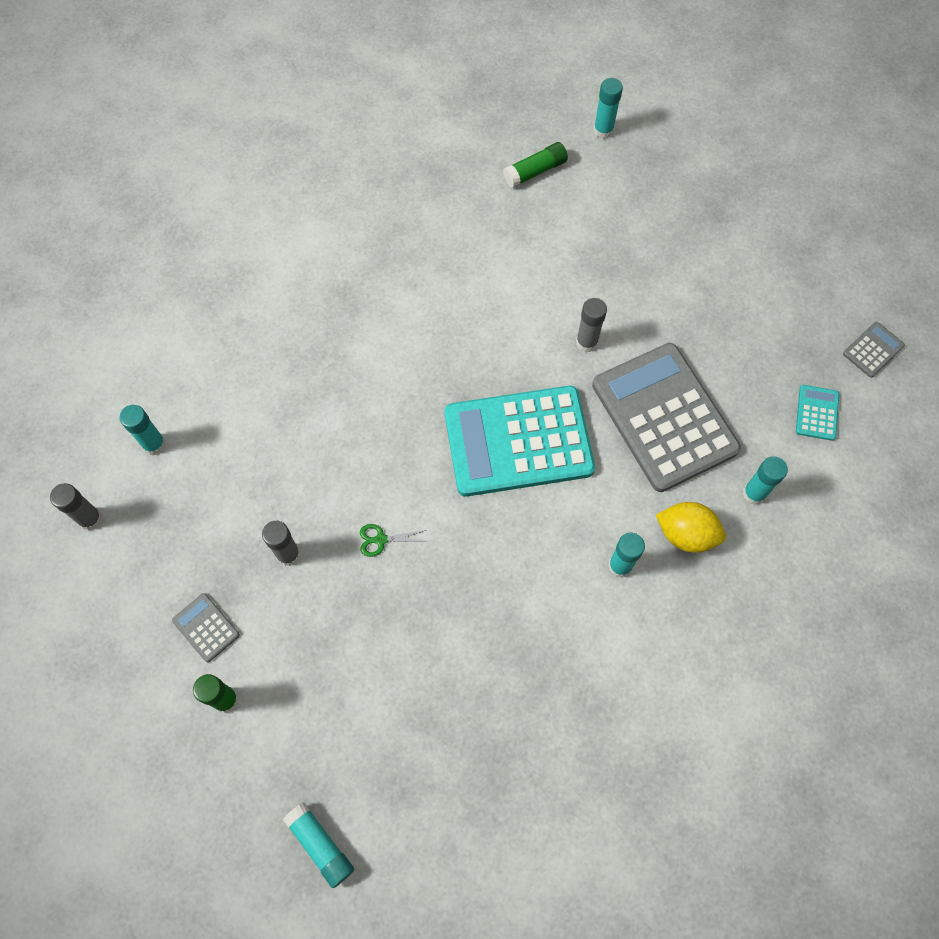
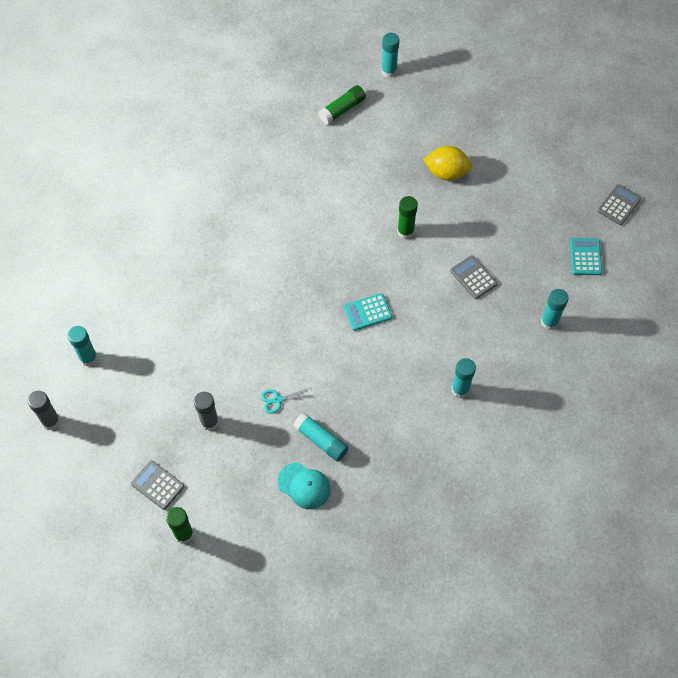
camera: 10 degrees left, 5 degrees down
turquoise glue stick [283,802,354,888] -> turquoise glue stick moved to [293,413,349,462]
green scissors [360,524,426,557] -> turquoise scissors [261,387,313,414]
turquoise calculator [445,386,595,497] -> turquoise calculator [344,293,392,331], size x0.40
grey glue stick [576,298,607,352] -> green glue stick [397,196,418,239]
grey calculator [592,343,741,492] -> grey calculator [450,255,498,299], size x0.40
yellow lemon [656,502,726,553] -> yellow lemon moved to [423,146,472,181]
none -> turquoise cap [277,463,331,509]

